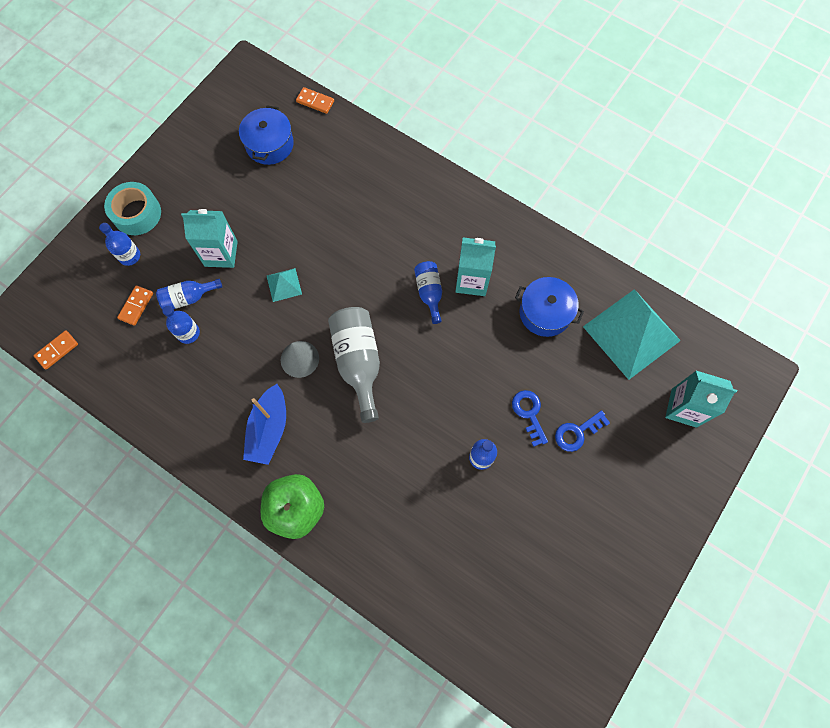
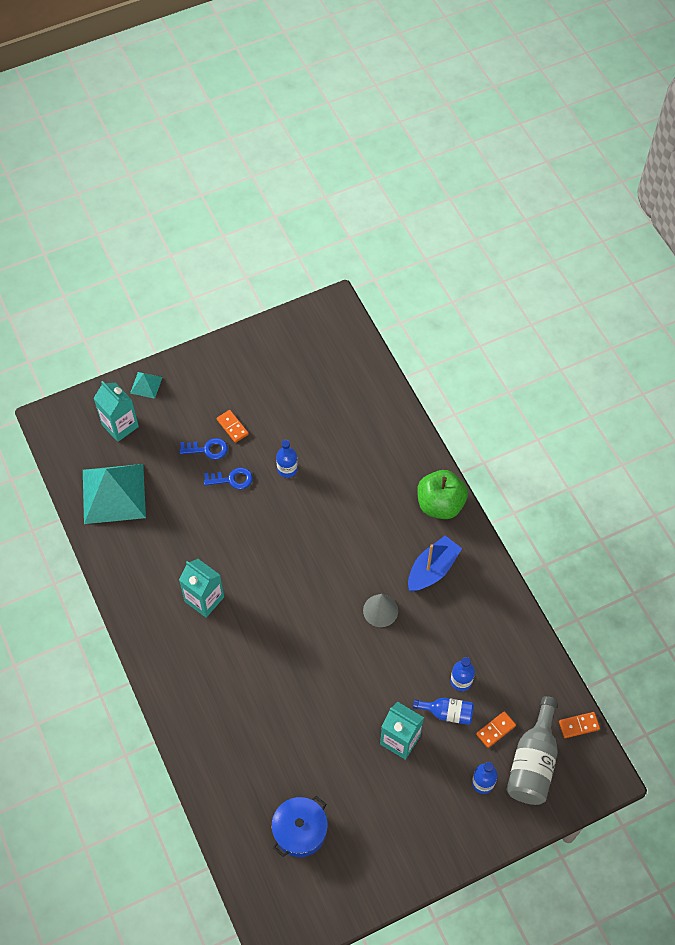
camera: 150 degrees left, 10 degrees down
turquoise tape [104,182,161,235] -> none
turquoise pyramid [267,268,302,302] -> turquoise pyramid moved to [130,372,163,399]
orange domino [296,87,334,114] -> orange domino moved to [217,410,249,443]
grey bottle [328,307,380,423] -> grey bottle moved to [506,696,558,805]
blue bottle [414,261,442,324] -> none
blue key [512,390,548,447] -> blue key turned 105 degrees counterclockwise [204,467,253,489]
blue pot [515,277,584,337] -> none

